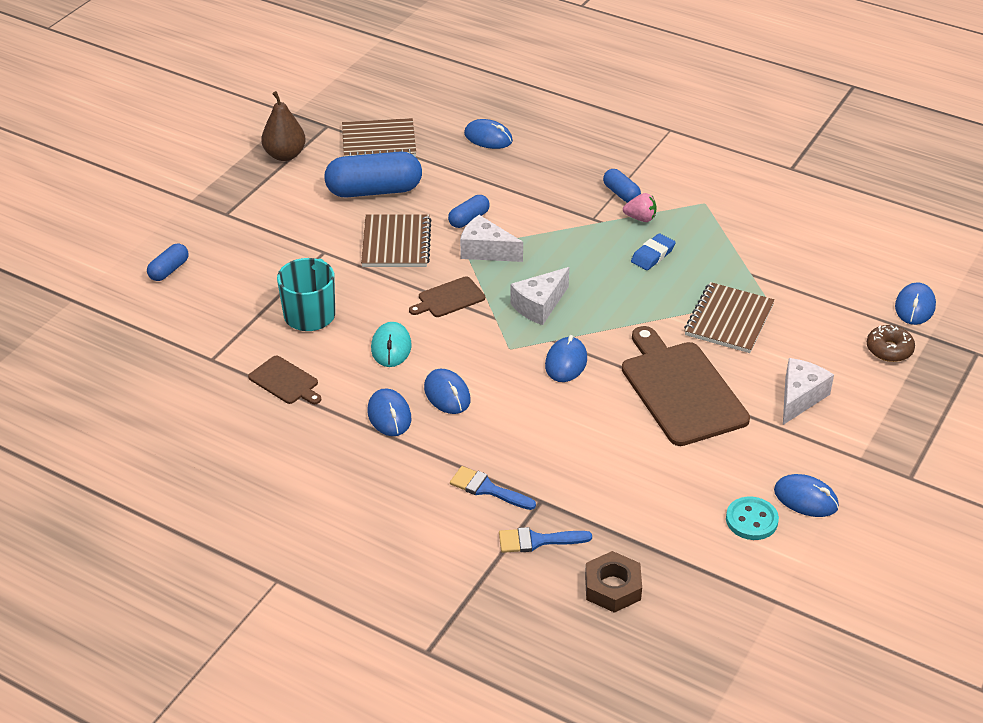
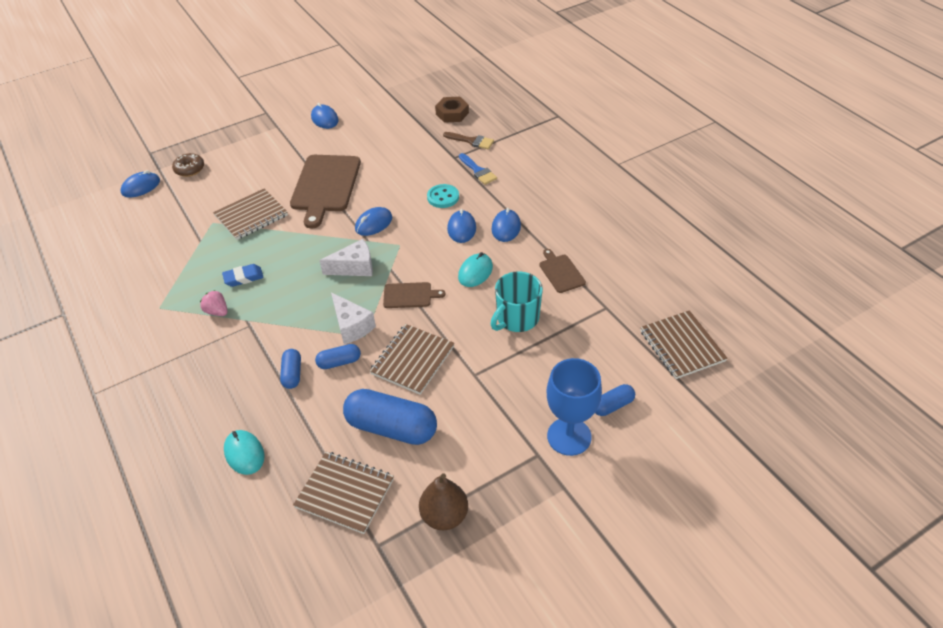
camera: 150 degrees left, 5 degrees up
blue mouse [464,119,513,149] -> turquoise mouse [224,430,265,475]
blue brush [499,527,592,553] -> brown brush [443,132,494,149]
blue capsule [603,169,641,203] -> blue capsule moved to [280,349,301,389]
turquoise button [726,496,779,540] -> turquoise button moved to [427,184,459,208]
white cheese [783,358,834,425] -> none
none -> blue goblet [547,358,602,456]
none -> brown notebook [640,310,728,379]

